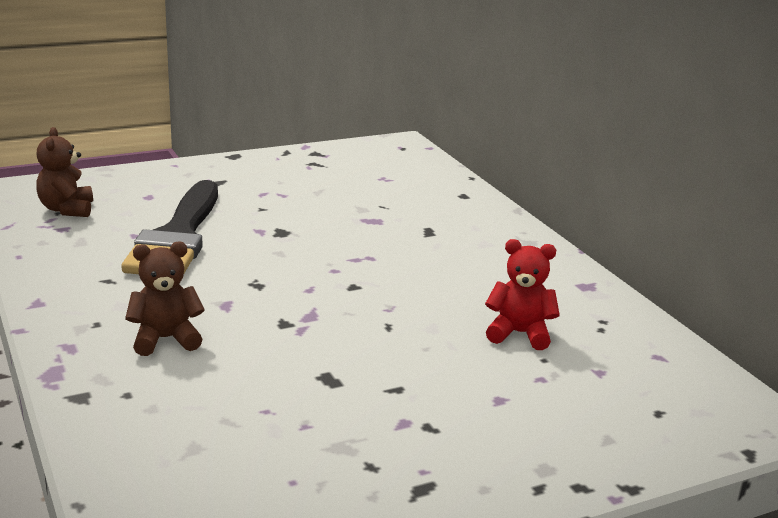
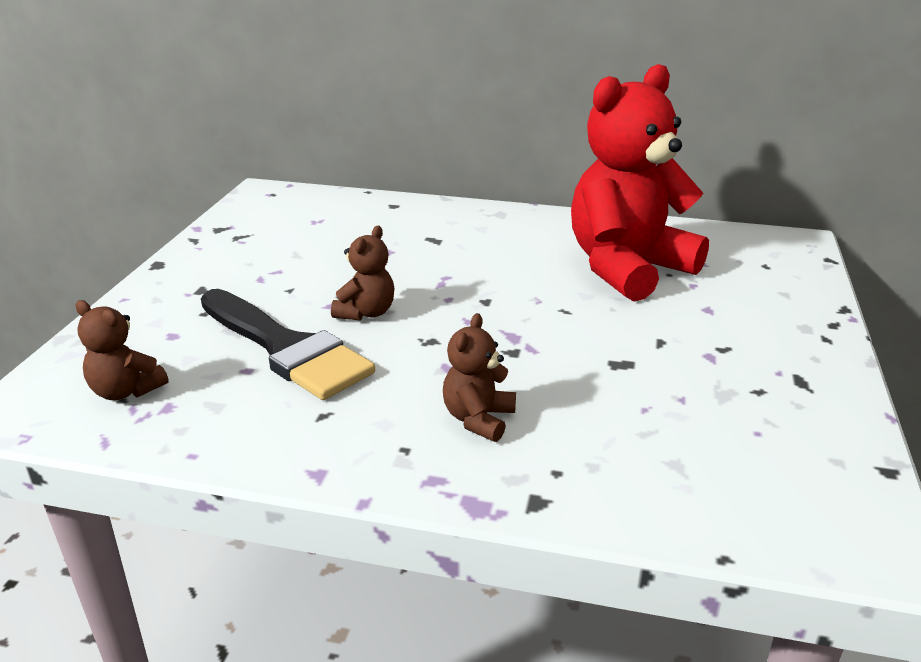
camera: 50 degrees left, 5 degrees up
red teddy bear [485,239,560,350] -> red teddy bear [571,64,709,301], size x2.34
none -> brown teddy bear [331,226,394,321]

